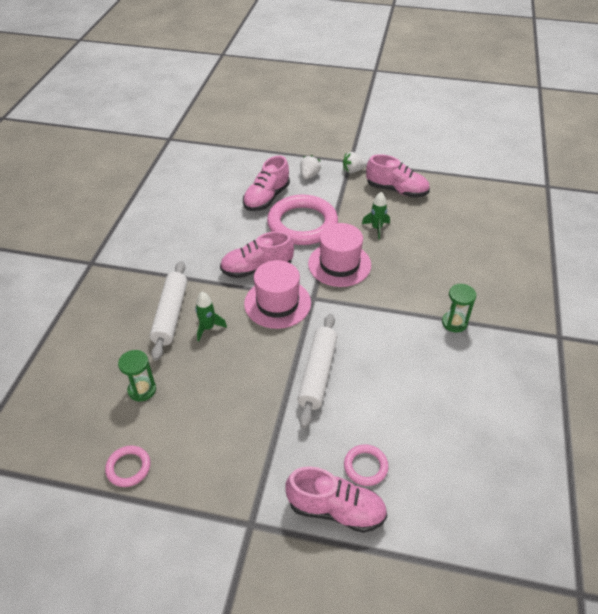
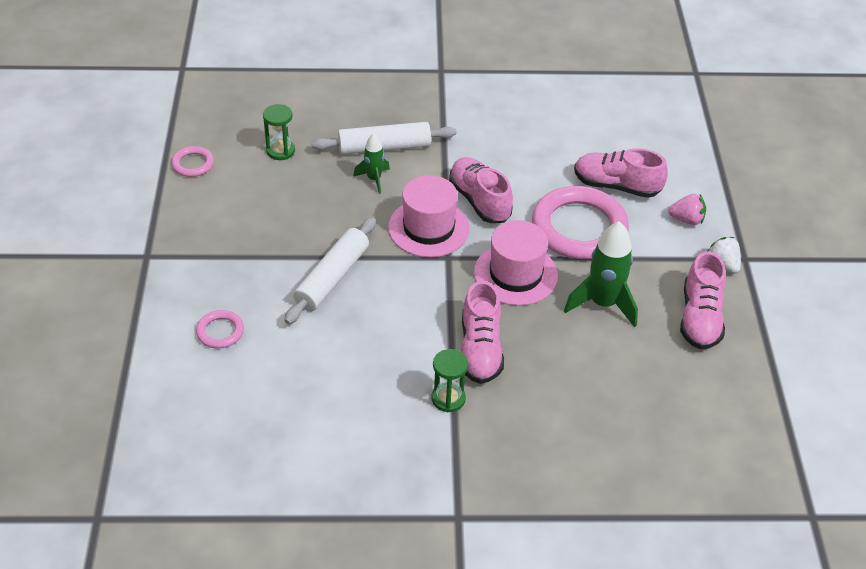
camera: 75 degrees right, 0 degrees up
pink shoe [286,466,387,533] -> pink shoe moved to [461,280,504,384]
white rolling pin [297,314,337,428] -> white rolling pin turned 60 degrees counterclockwise [284,218,376,324]
white strawberry [300,155,321,180] -> pink strawberry [668,194,706,225]
green rocket [362,192,390,239] -> green rocket [564,221,638,327], size x1.77

